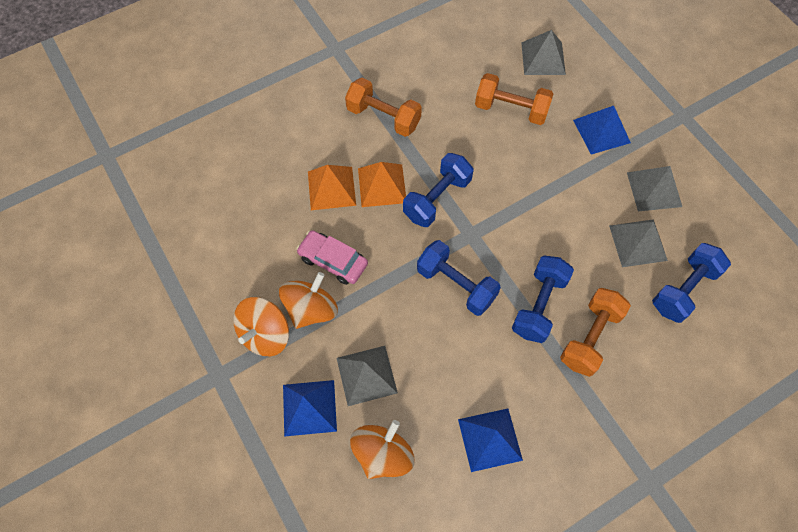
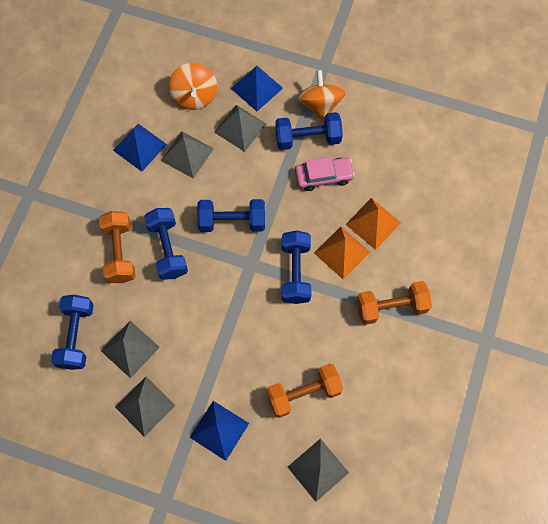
camera: 140 degrees right, 5 degrees up
orange spinning top [279,272,338,329] -> blue dumbbell [275,112,343,150]
none -> grey pyramid [161,131,214,179]

